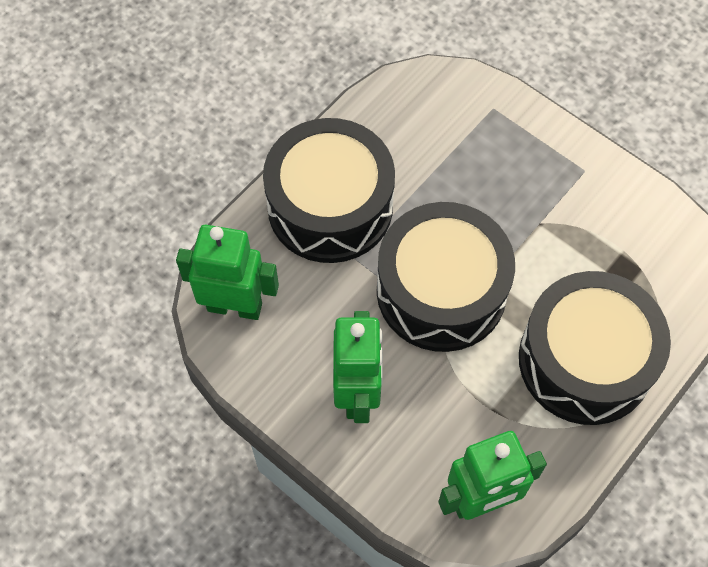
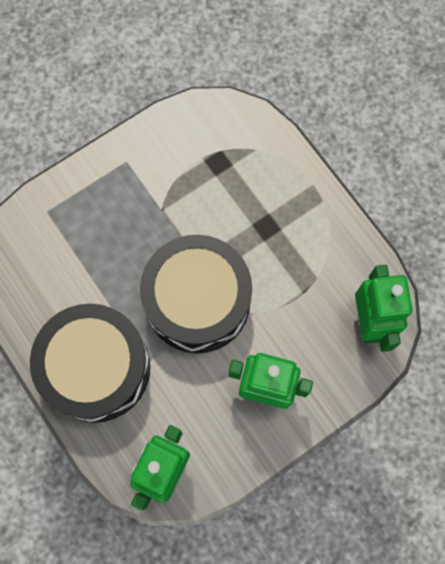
camera: 75 degrees left, 10 degrees up
black drum [519,271,671,425] -> none

